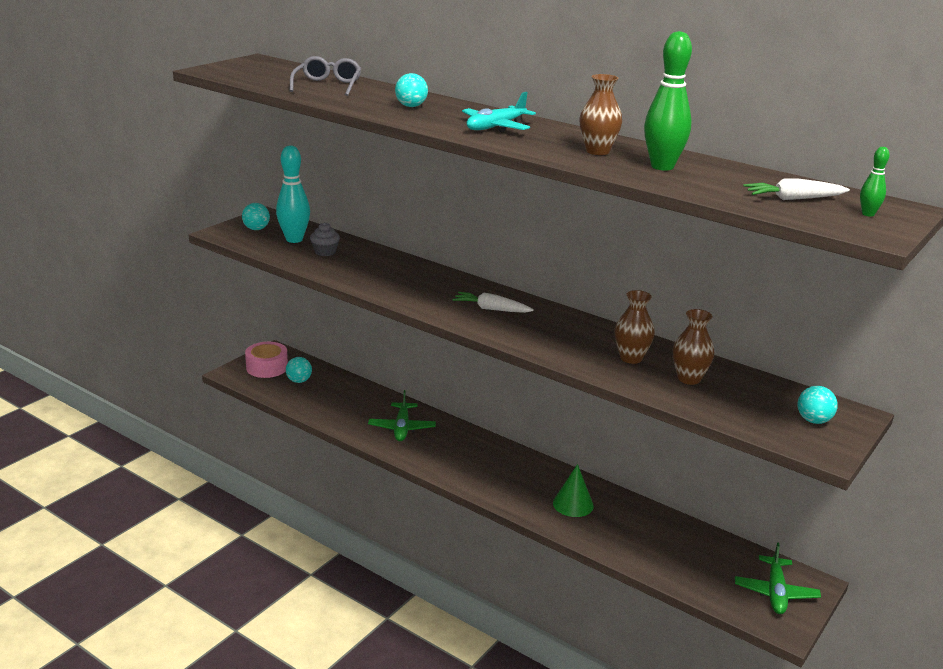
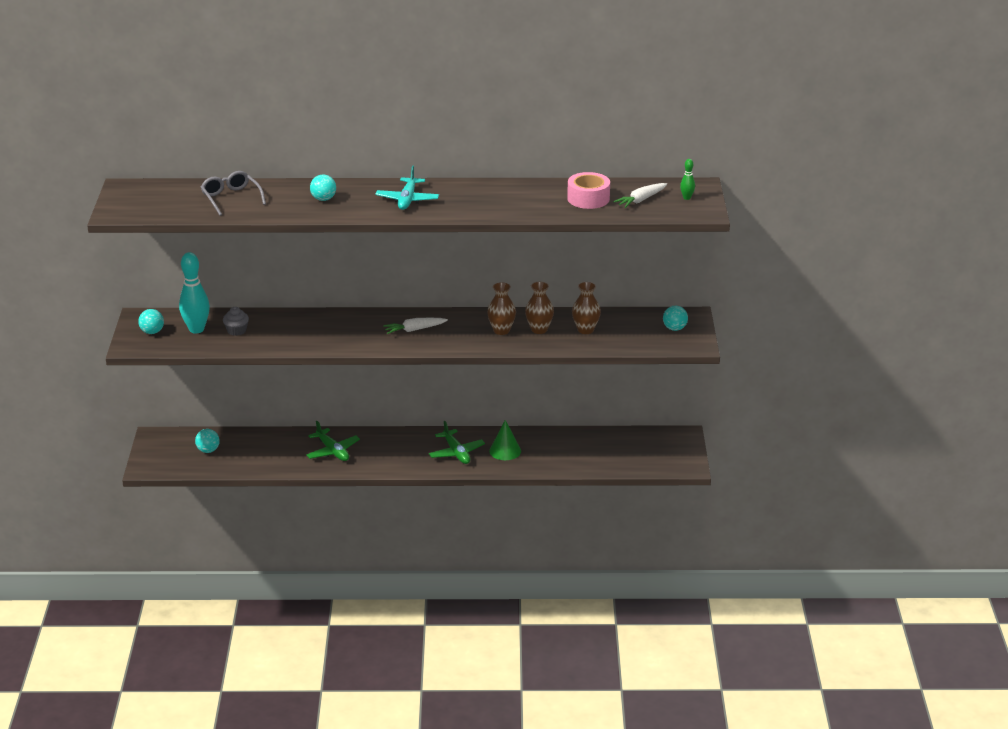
camera: 35 degrees left, 5 degrees up
pink tape [245,342,288,378] -> pink tape moved to [567,172,610,209]
brown vase [579,74,622,155] -> brown vase moved to [487,282,516,335]
green bowling pin [644,31,692,171] -> none
green plane [735,542,821,614] -> green plane moved to [429,421,485,464]

